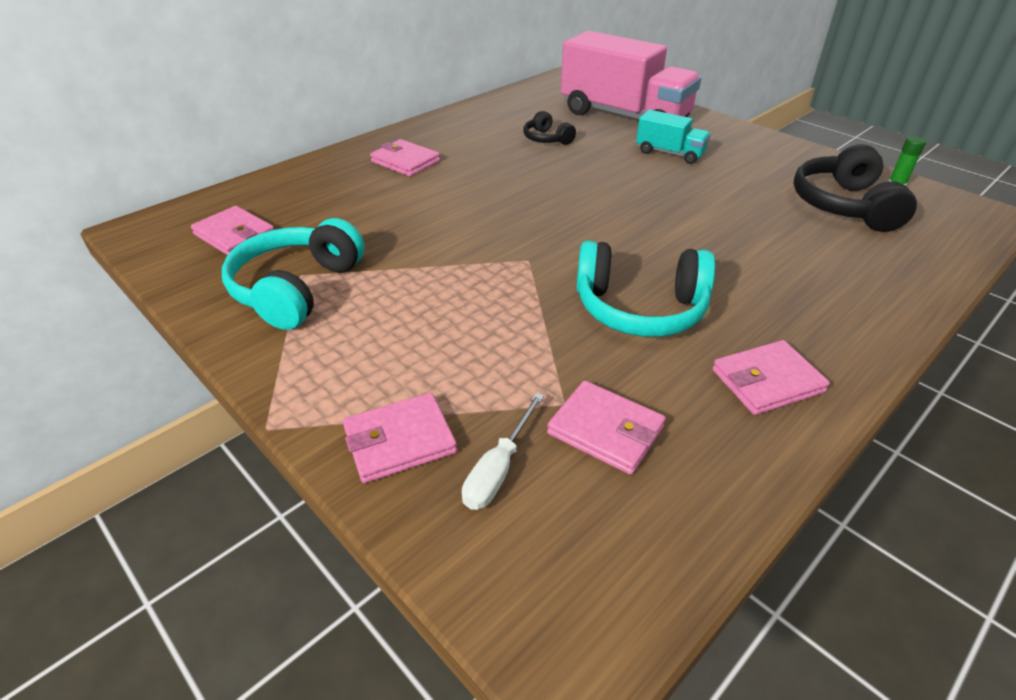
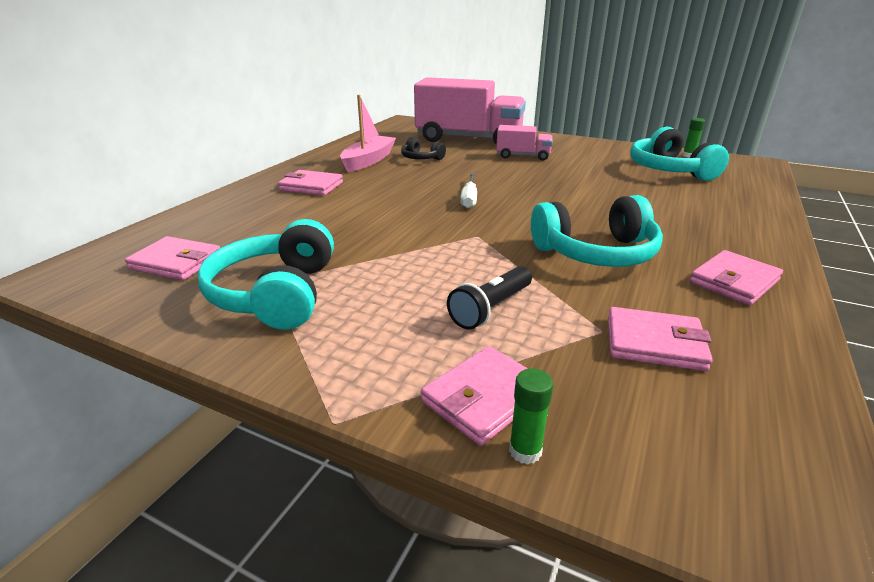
camera: 20 degrees left, 10 degrees down
white screwdriver [462,393,544,510] -> white screwdriver moved to [460,173,477,208]
turquoise truck [636,110,711,164] -> pink truck [496,125,553,161]
black headphones [793,144,917,232] -> turquoise headphones [630,127,729,181]
none -> pink boat [340,95,396,172]
none -> black flashlight [447,266,532,330]
none -> green glue stick [509,369,553,464]

